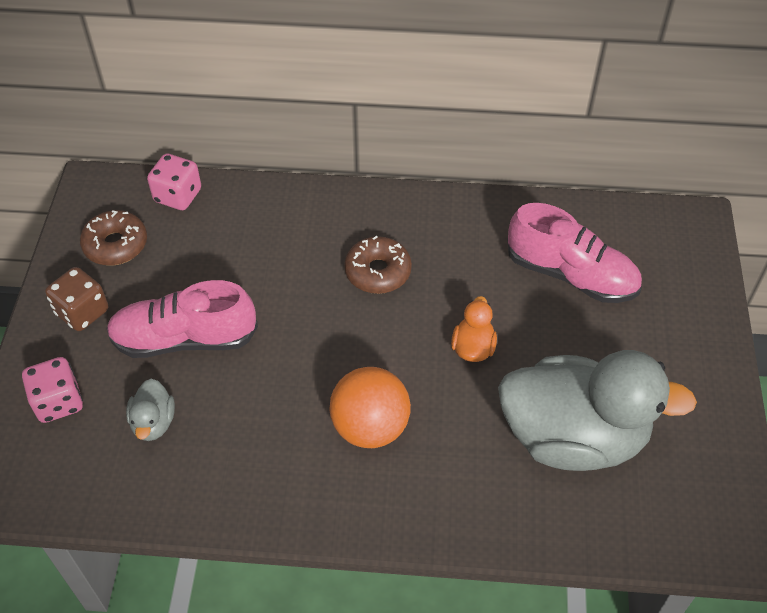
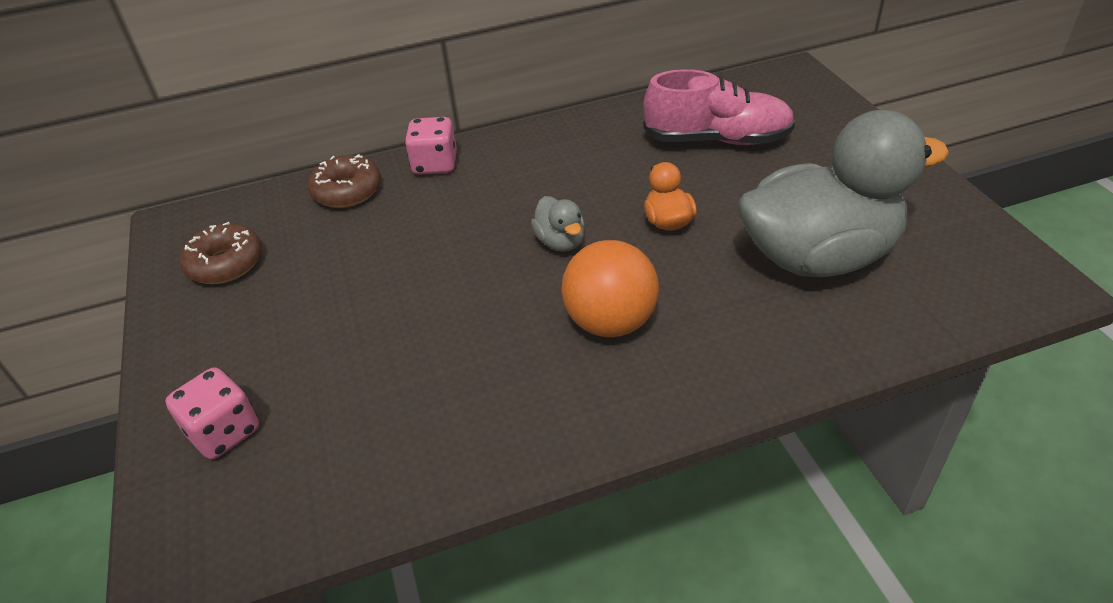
camera: 20 degrees left, 10 degrees down
brown dice [45,267,108,331] -> none
pink shoe [106,280,258,358] -> none
grey duck [126,379,175,441] -> grey duck moved to [531,196,585,252]
pink dice [147,154,201,210] -> pink dice moved to [405,117,457,175]
brown donut [344,236,412,294] -> brown donut moved to [308,154,381,208]

